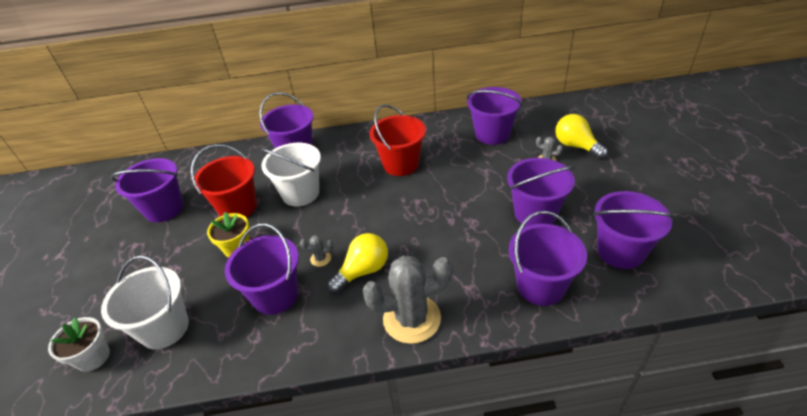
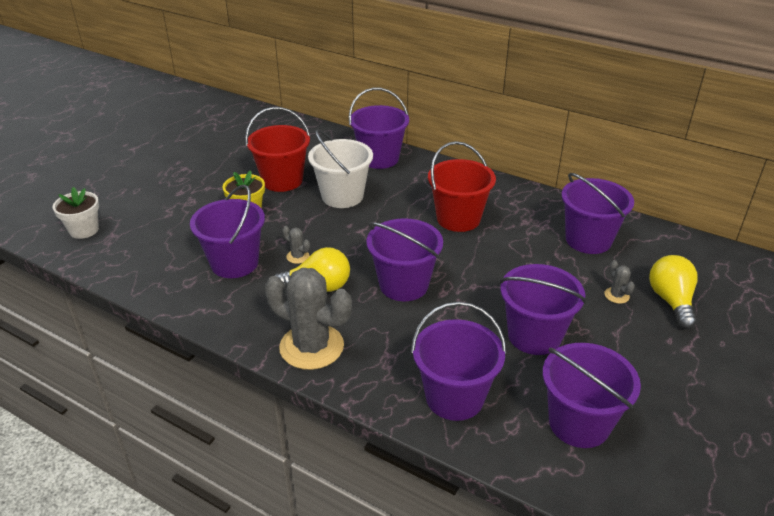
camera: 35 degrees right, 5 degrees down
white bucket [101,255,189,349] -> none
purple bucket [111,158,184,222] -> purple bucket moved to [366,218,443,301]

